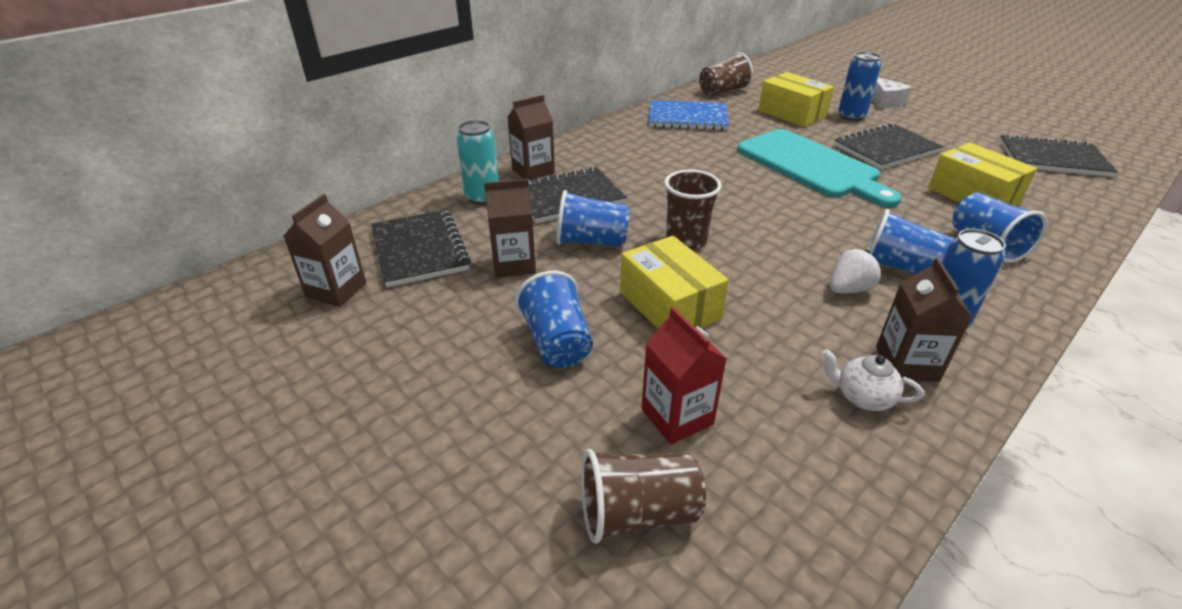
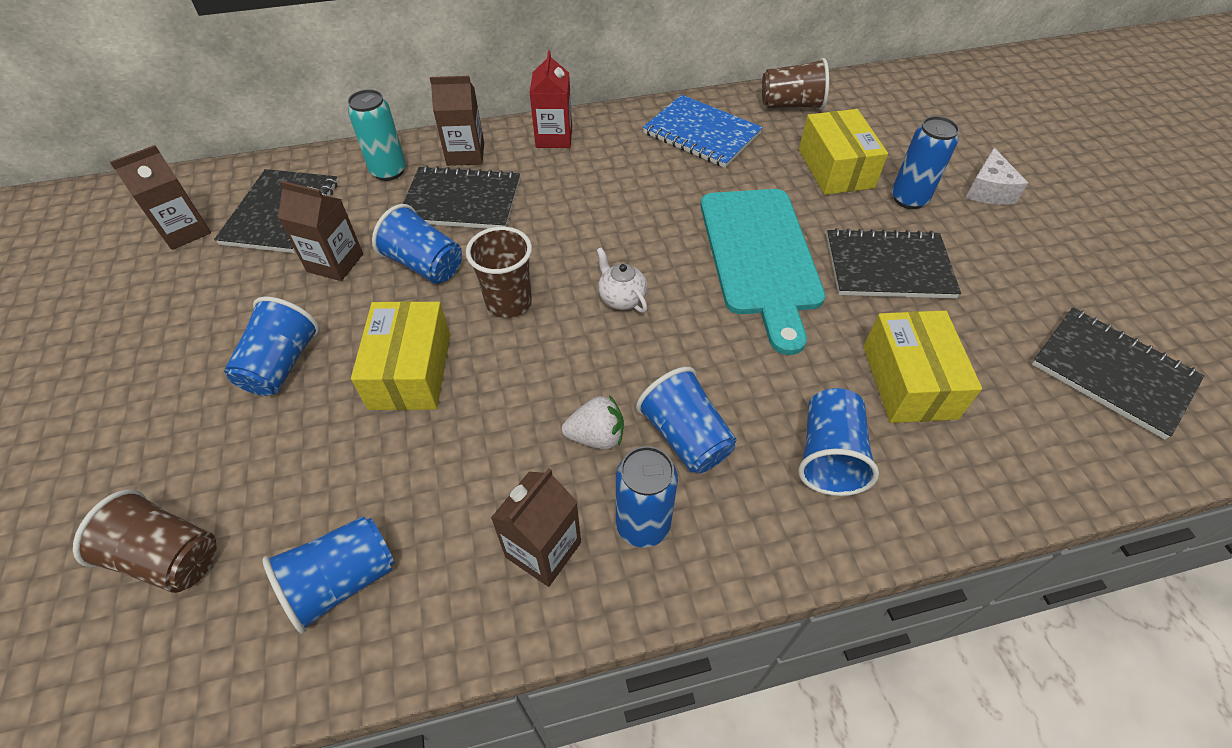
camera: 30 degrees right, 15 degrees up
red carton [641,307,727,445] -> red carton moved to [530,51,572,148]
white teapot [822,349,923,411] -> white teapot moved to [597,247,648,313]
none -> blue cup [262,516,395,634]

